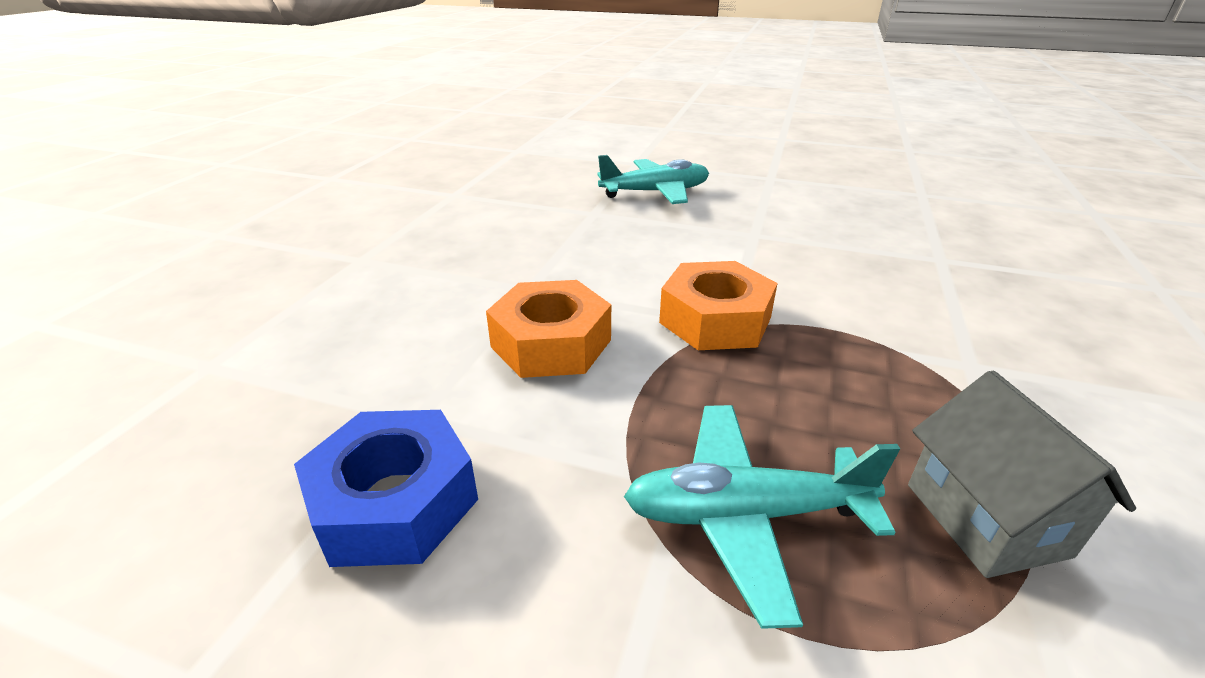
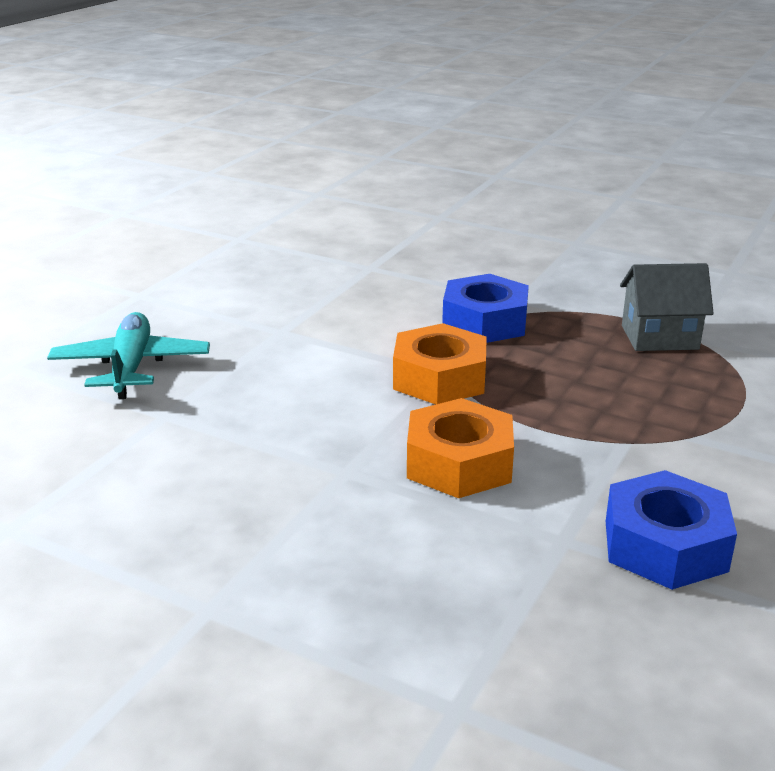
camera: 80 degrees left, 5 degrees down
turquoise plane [624,405,900,629] -> none
none -> blue nut [442,274,529,343]

